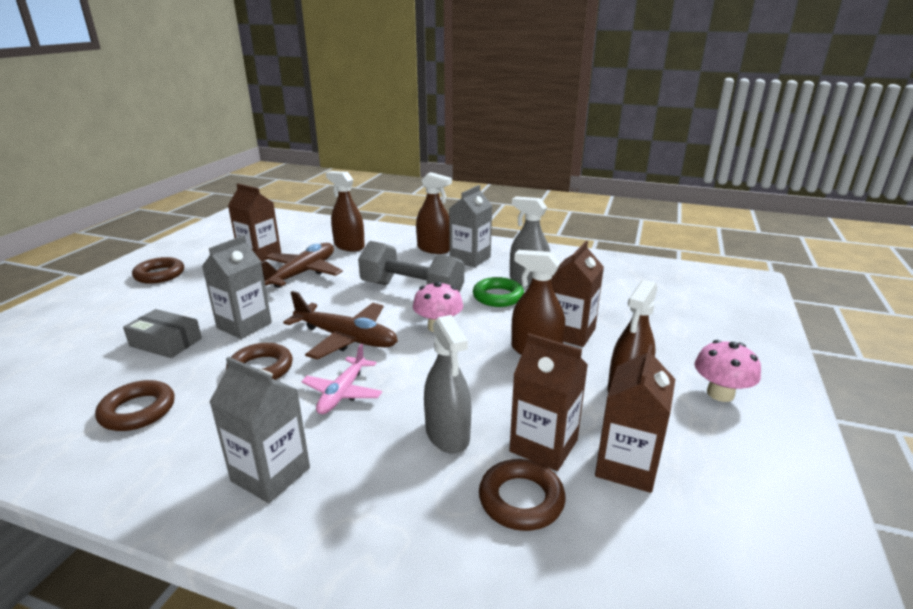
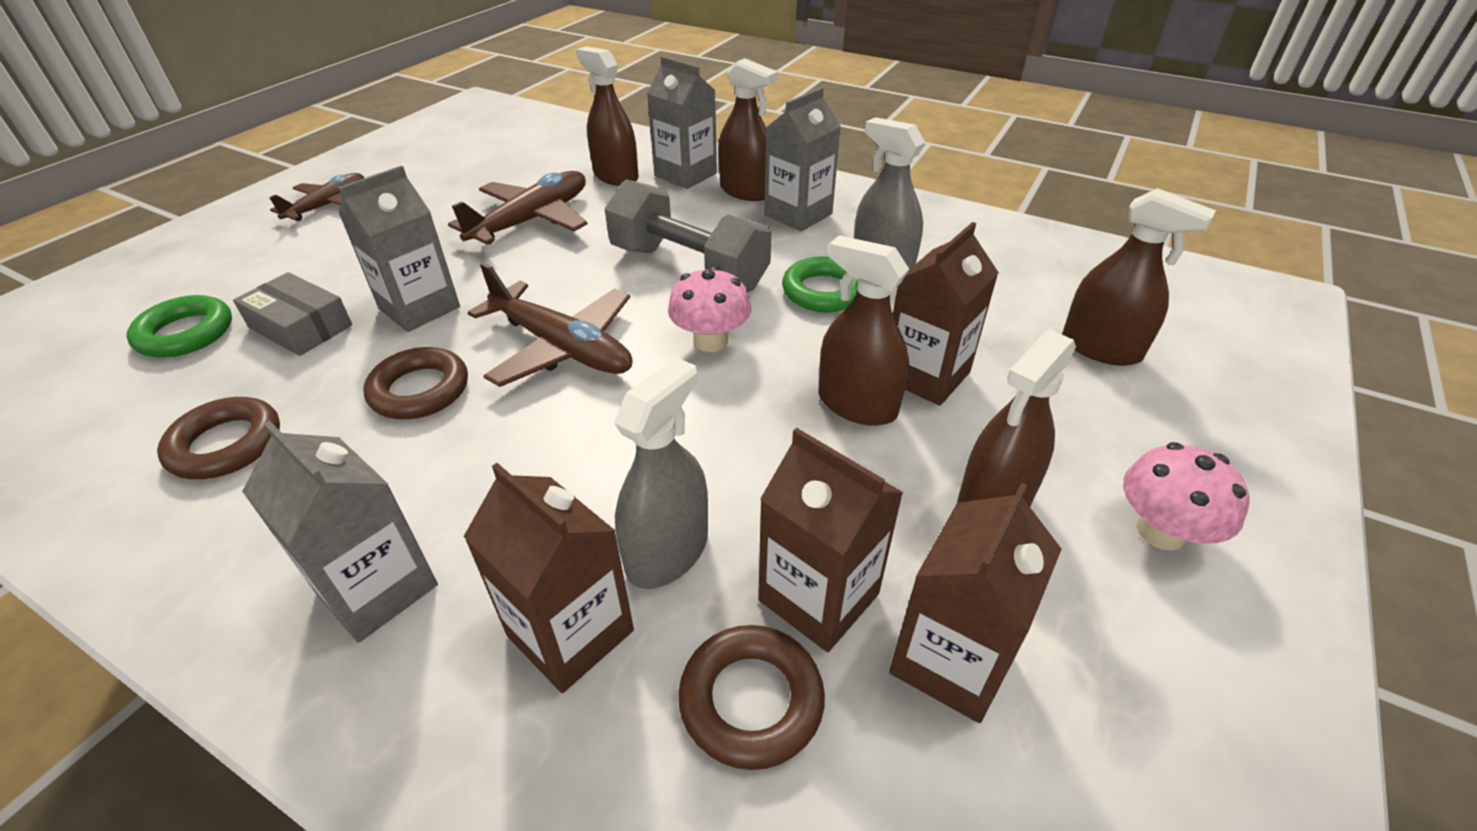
camera: 10 degrees right, 15 degrees up
brown ring [132,257,184,284] -> brown plane [269,173,364,221]
brown carton [228,184,281,262] -> brown carton moved to [463,463,634,693]
pink plane [301,344,382,414] -> none
grey spray bottle [424,315,471,454] -> grey spray bottle turned 135 degrees counterclockwise [614,357,708,589]
none -> green ring [127,295,232,358]
none -> grey carton [647,56,717,189]
none -> brown spray bottle [1062,188,1216,366]

